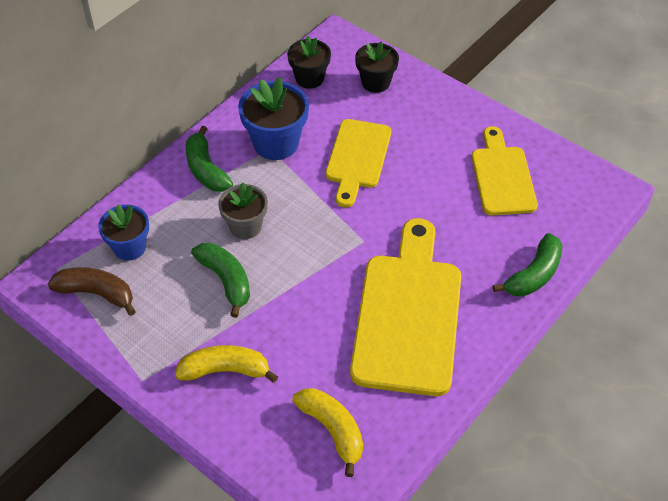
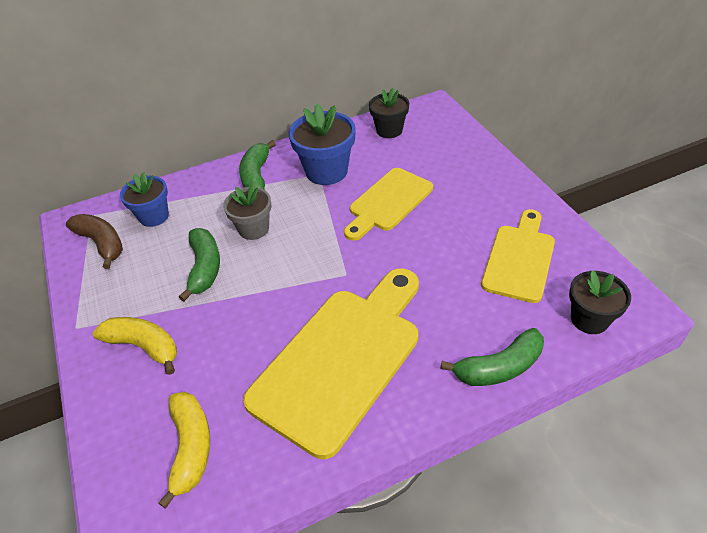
camera: 30 degrees right, 5 degrees down
black flower pot [355,41,399,93] -> black flower pot moved to [569,270,631,334]

